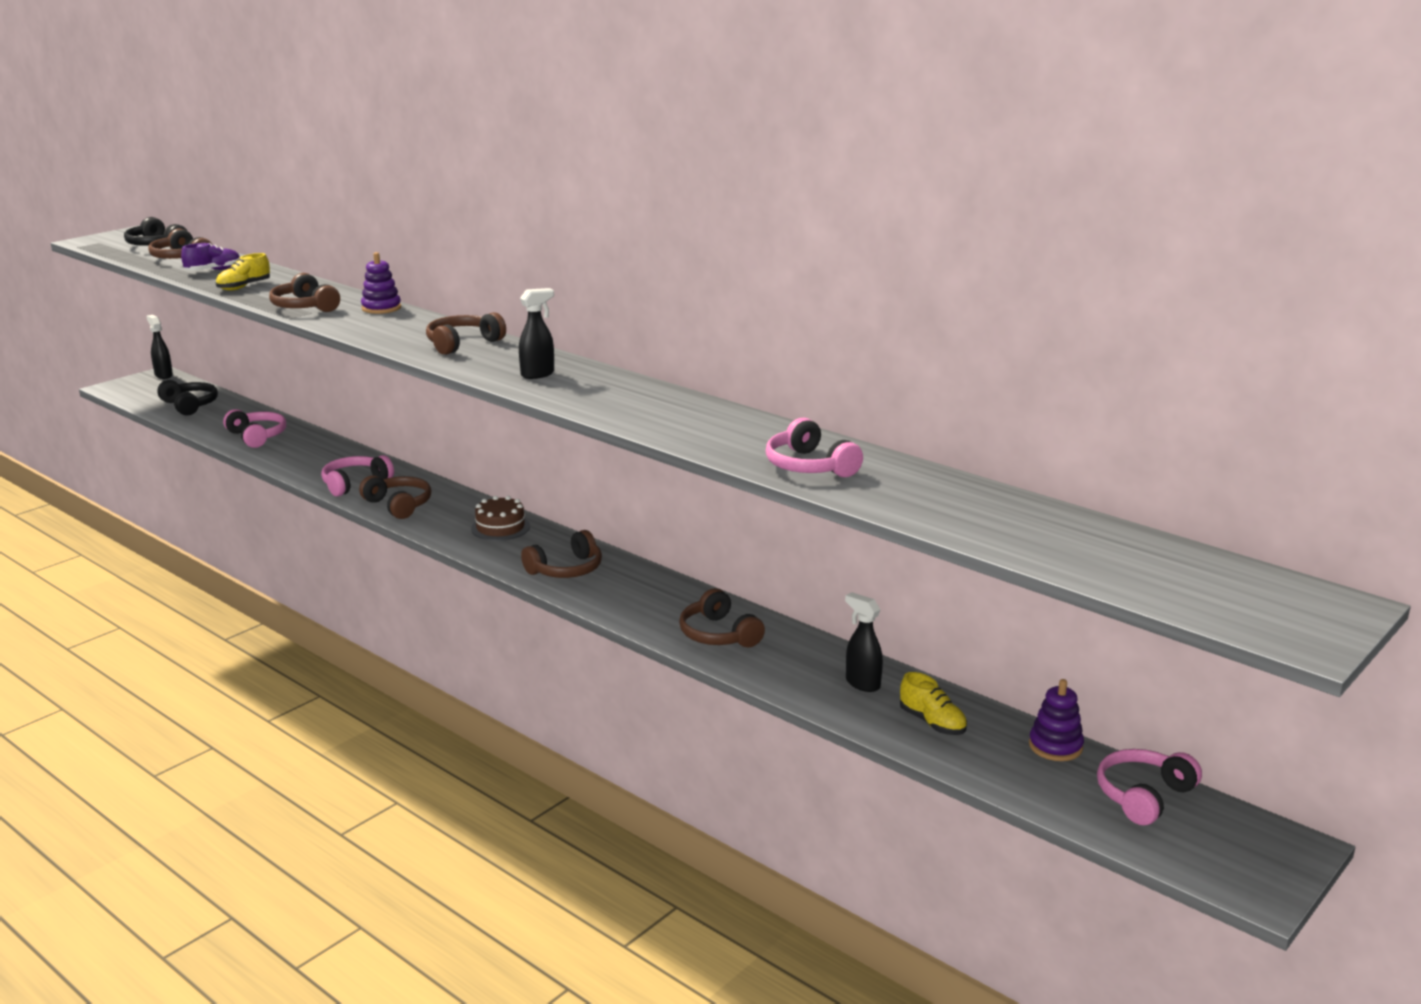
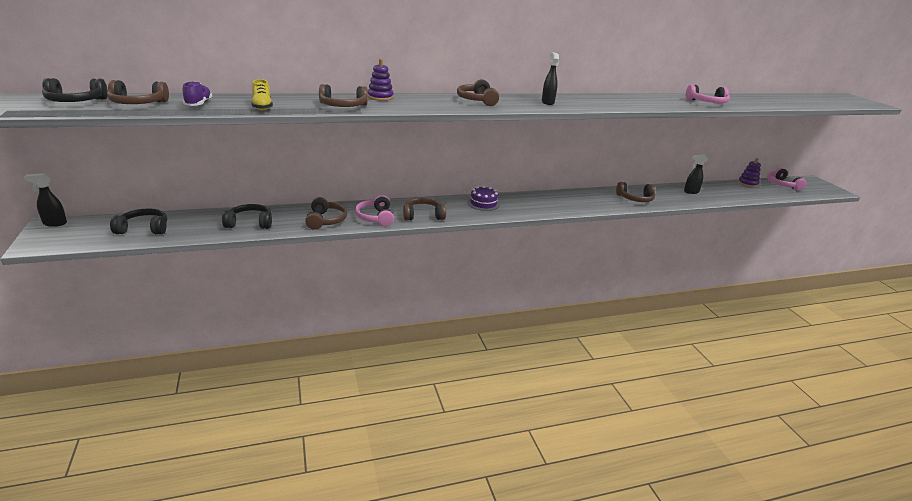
camera: 60 degrees left, 5 degrees up
pink headphones [223,409,286,448] -> black headphones [222,204,272,229]
brown cake [471,496,530,541] -> purple cake [467,186,500,211]
brown headphones [521,530,602,578] -> brown headphones moved to [305,197,347,230]
yellow shoe [900,672,967,735] -> none

